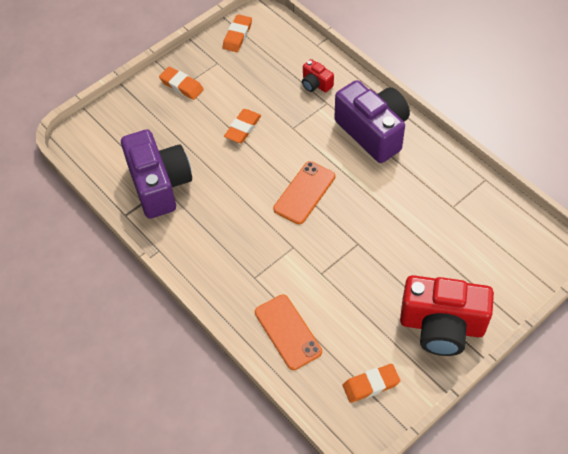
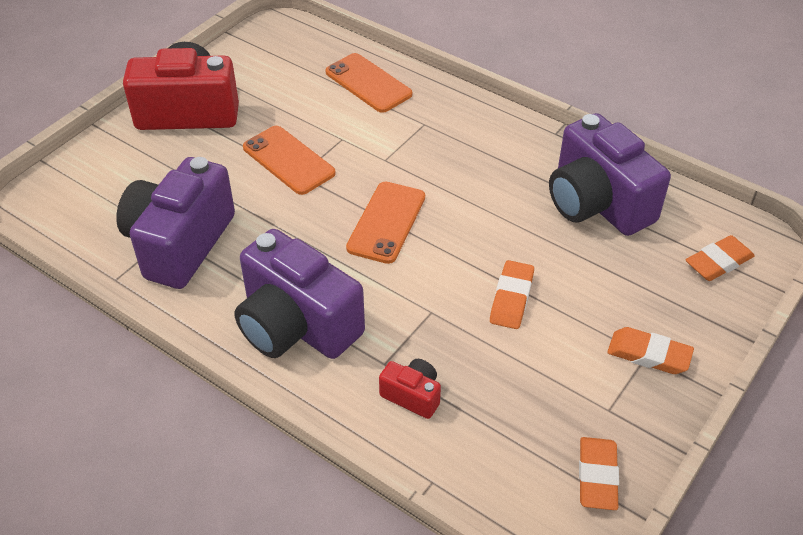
camera: 165 degrees right, 10 degrees down
orange eraser [343,364,400,403] -> orange eraser moved to [686,235,755,281]
none -> purple camera [116,157,235,289]
none -> orange phone [243,126,336,195]

